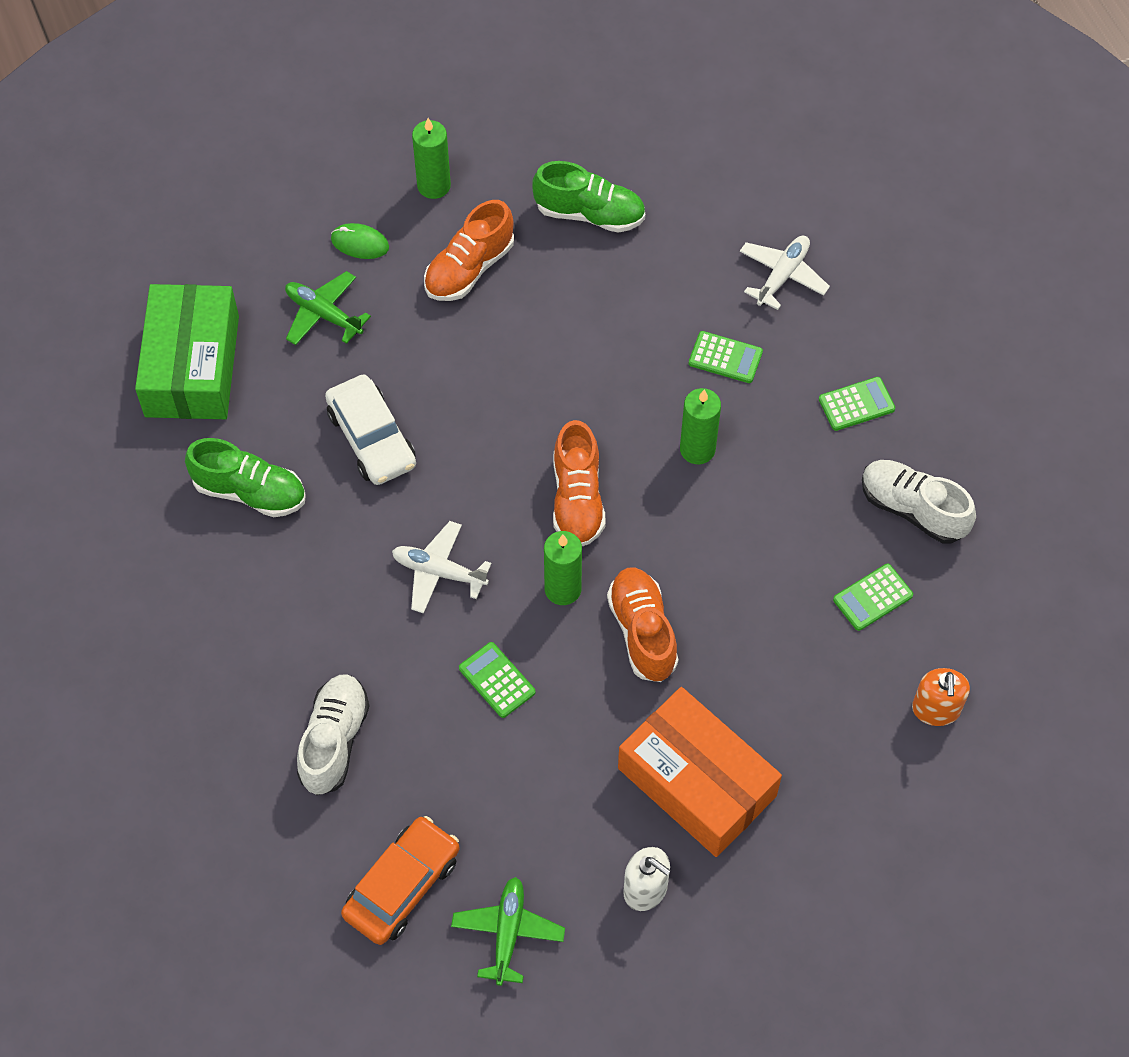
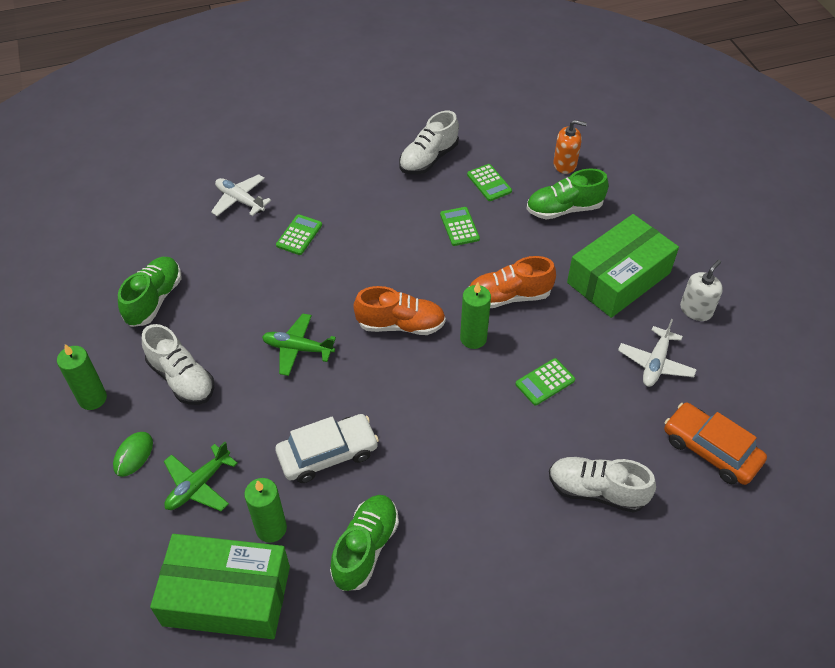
camera: 85 degrees left, 10 degrees down
white plane [392,521,491,614] -> white plane moved to [618,319,697,387]
orange shoe [424,200,514,301] -> white shoe [142,324,214,405]
green plane [451,877,565,986] -> green plane moved to [262,314,336,376]
orange box [618,687,782,857] -> green box [567,214,679,318]
green candle [680,388,721,464] -> green candle moved to [244,478,287,543]
green calculator [819,377,895,431] -> green calculator moved to [440,207,480,246]
none -> green shoe [527,169,609,219]

